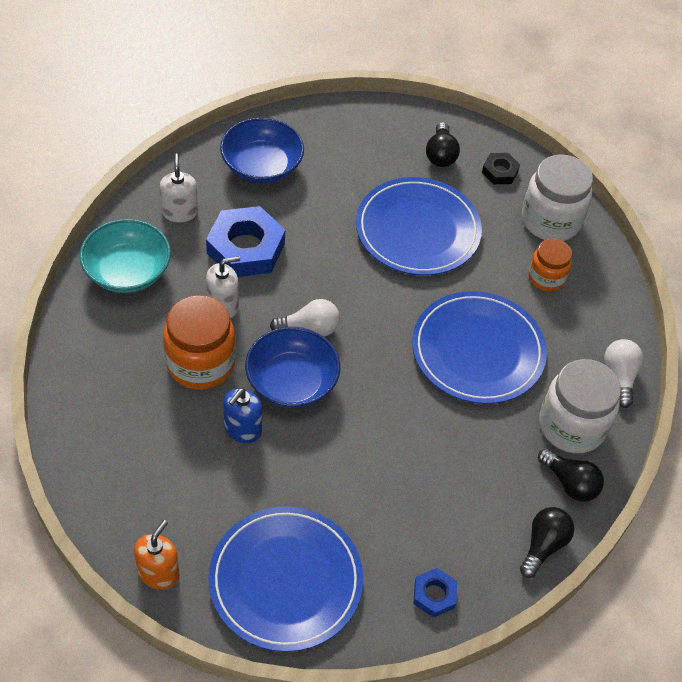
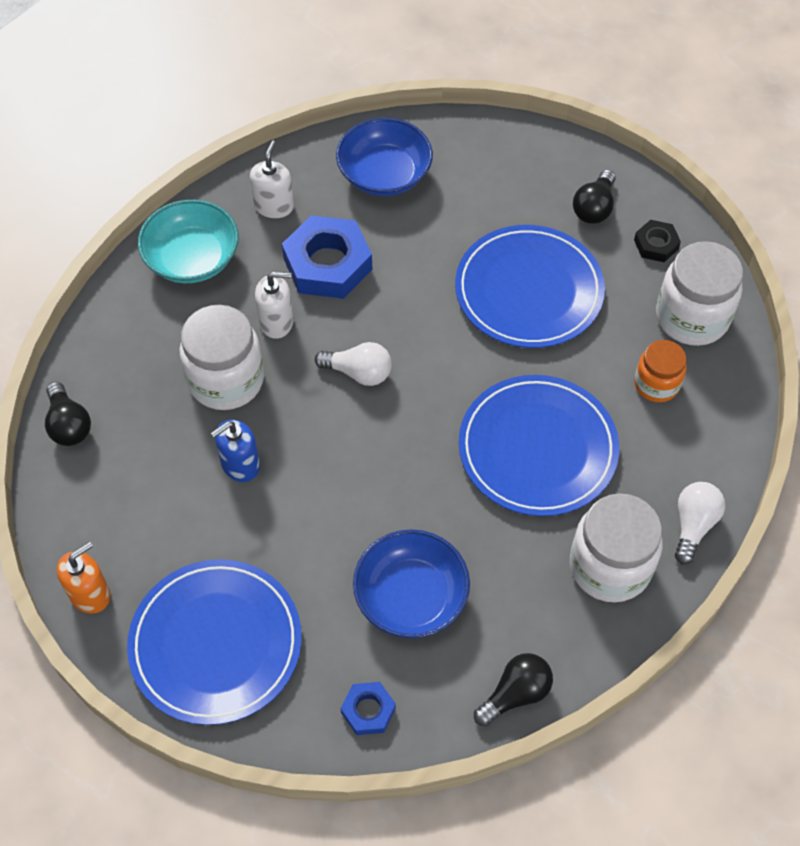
camera: 25 degrees right, 5 degrees up
orange jar [163,295,235,390] -> white jar [180,305,264,410]
blue bowl [245,327,340,408] -> blue bowl moved to [353,529,470,638]
black light bulb [538,448,604,502] -> black light bulb moved to [45,381,91,446]

